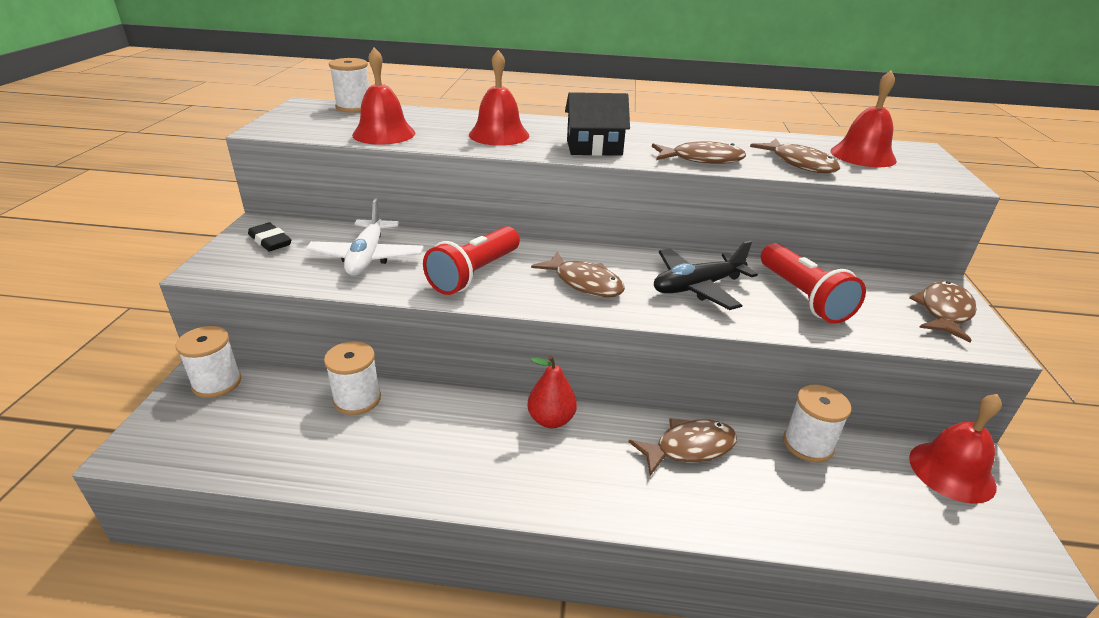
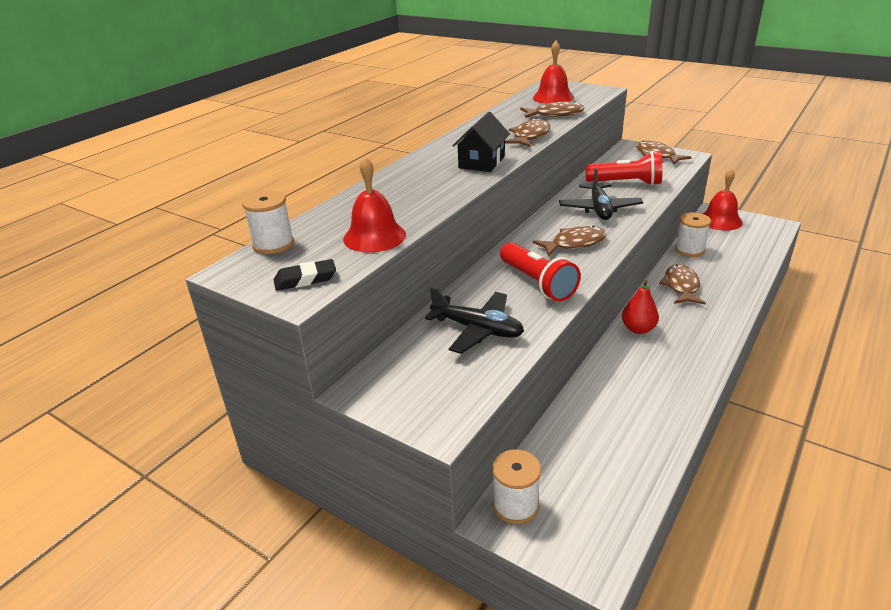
camera: 60 degrees left, 0 degrees up
black eraser [248,222,291,251] -> black eraser moved to [274,259,336,291]
white plane [306,199,424,276] -> black plane [425,287,524,354]
white spool [324,341,381,415] -> none
red bell [469,50,529,146] -> none

